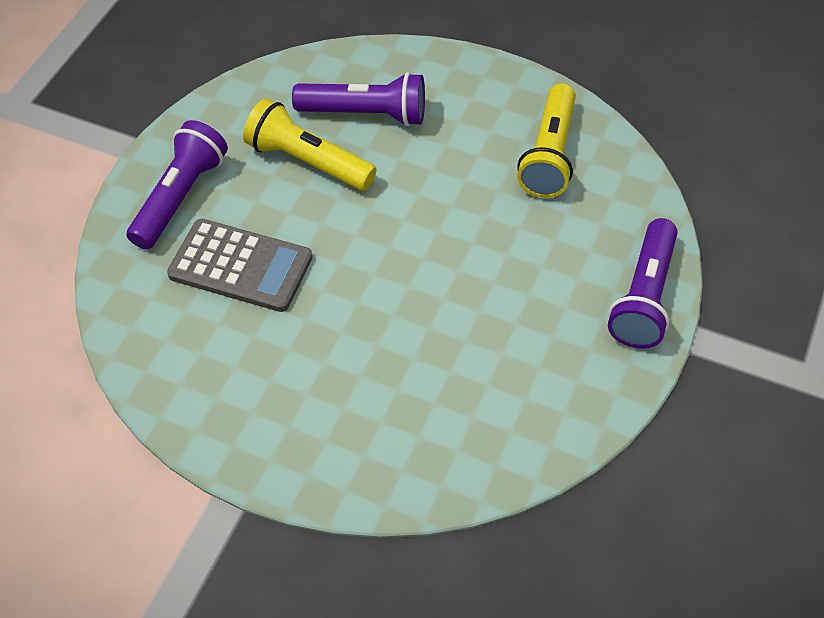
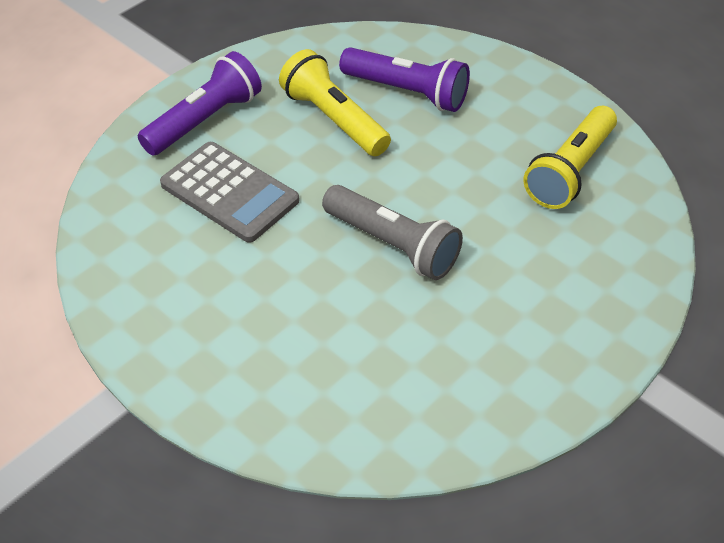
camera: 20 degrees right, 5 degrees down
purple flashlight [608,218,678,349] -> none
none -> grey flashlight [322,185,463,280]

